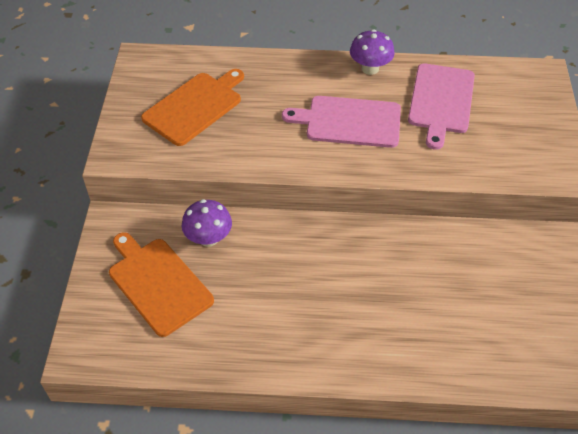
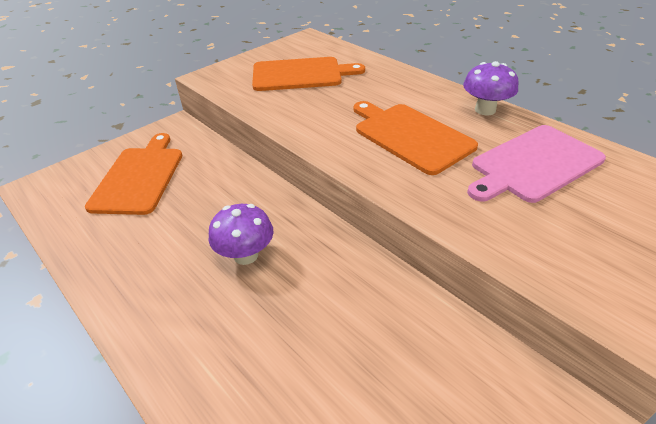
camera: 45 degrees right, 10 degrees down
purple mushroom [182,199,232,247] -> purple mushroom moved to [208,204,274,265]
pink cutting board [282,96,401,148] -> orange cutting board [353,101,478,175]

